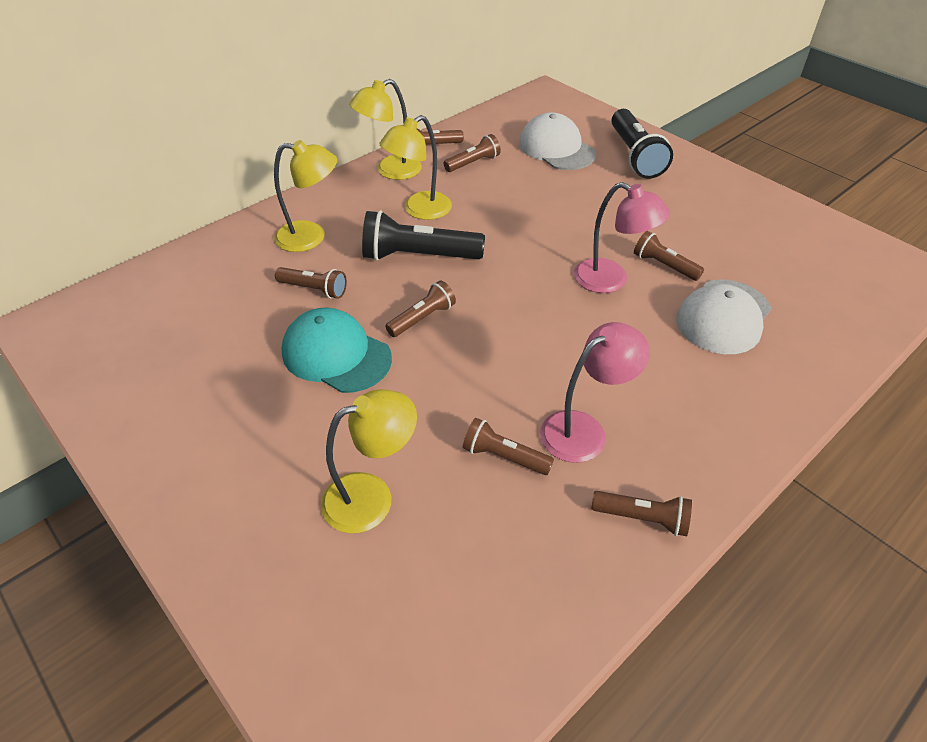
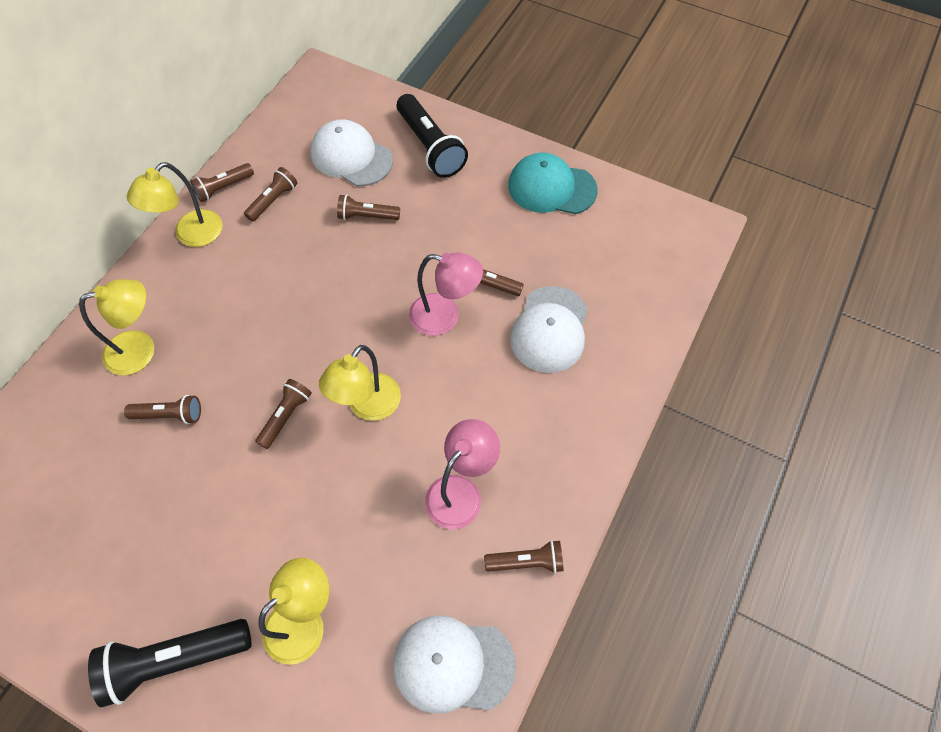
camera: 20 degrees left, 15 degrees up
turquoise cap [282,308,392,393] -> turquoise cap moved to [508,152,598,214]
black flashlight [362,210,485,261] -> black flashlight moved to [88,619,252,707]
yellow lamp [379,115,452,220] -> yellow lamp moved to [319,345,401,421]
brown flashlight [463,418,554,475] -> brown flashlight moved to [337,194,400,220]
none -> white cap [393,615,516,714]

